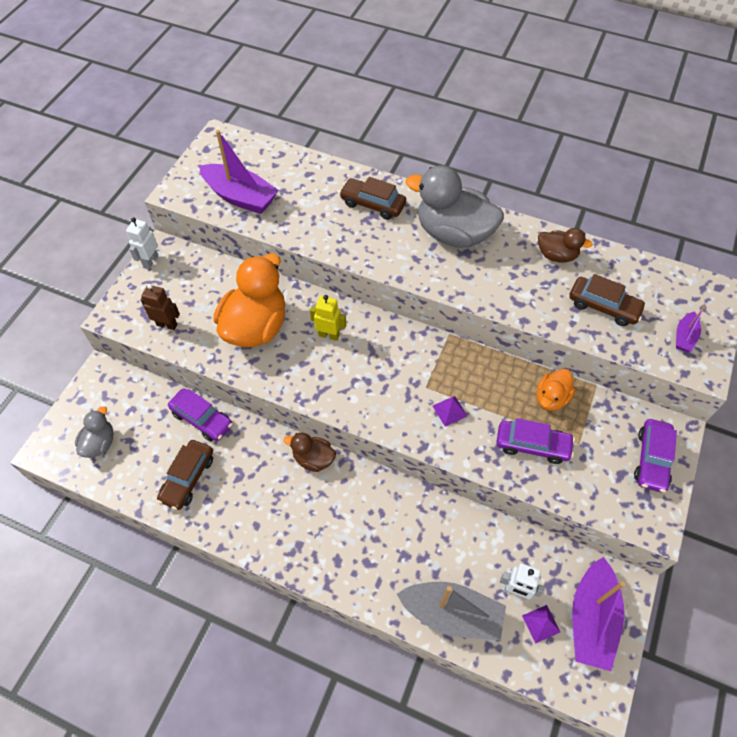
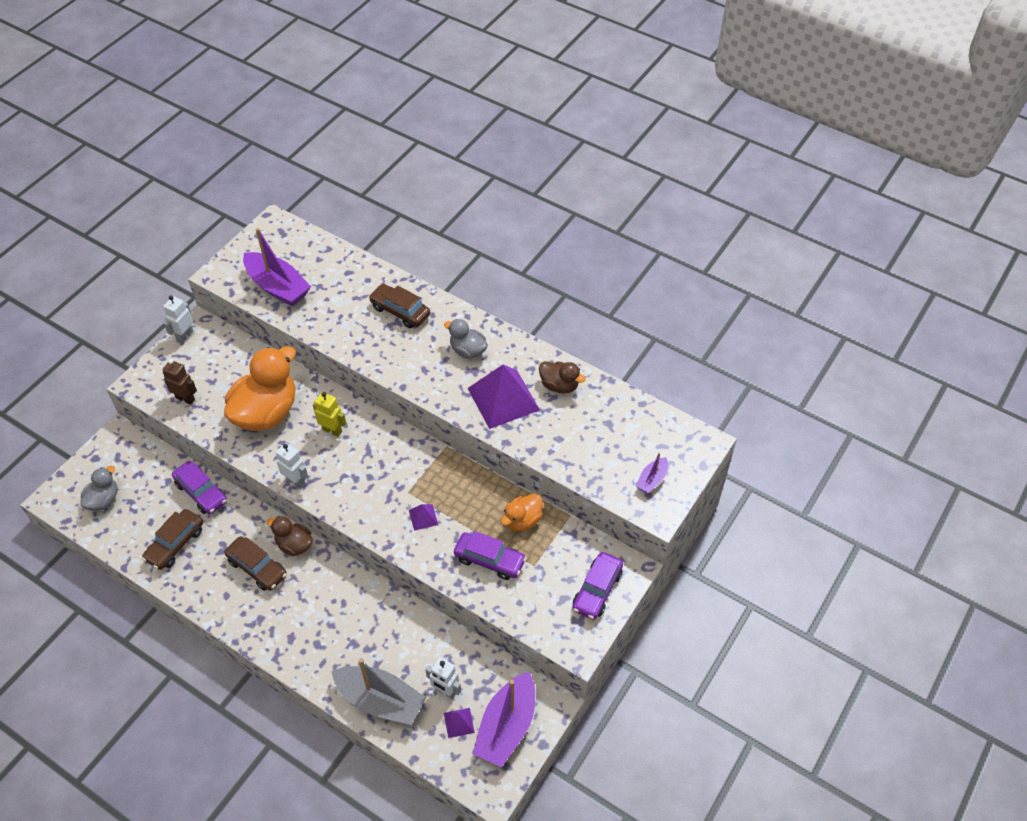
camera: 10 degrees right, 5 degrees down
grey duck [406,165,504,248] -> grey duck [444,319,488,359], size x0.51
brown car [569,274,646,326] -> brown car moved to [224,536,287,591]
none -> white robot [276,443,308,489]
none -> purple pyramid [467,364,540,429]

